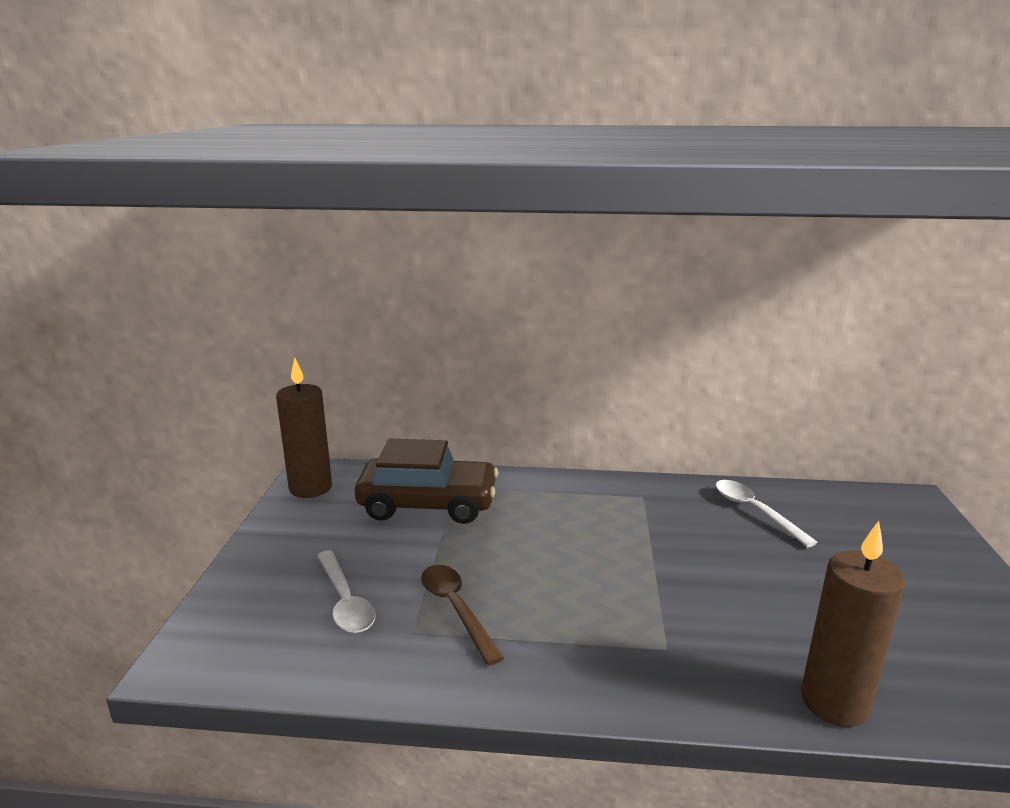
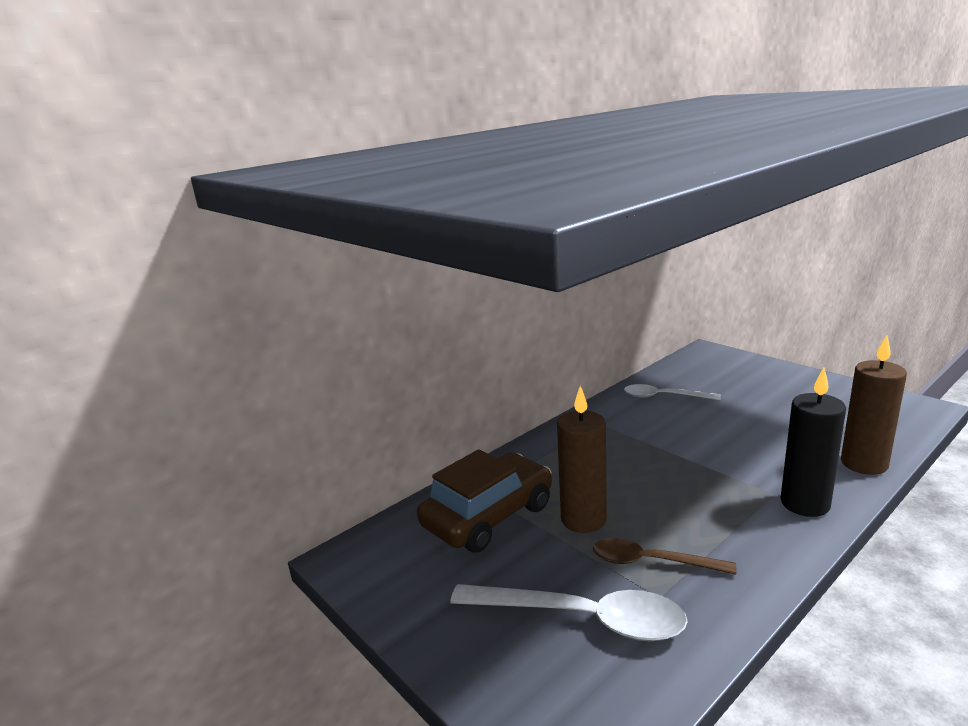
camera: 45 degrees left, 0 degrees up
brown candle [276,358,332,498] -> brown candle moved to [557,386,607,533]
white spoon [317,550,376,633] -> white spoon [450,584,688,642], size x1.56
none -> black candle [781,368,846,517]

